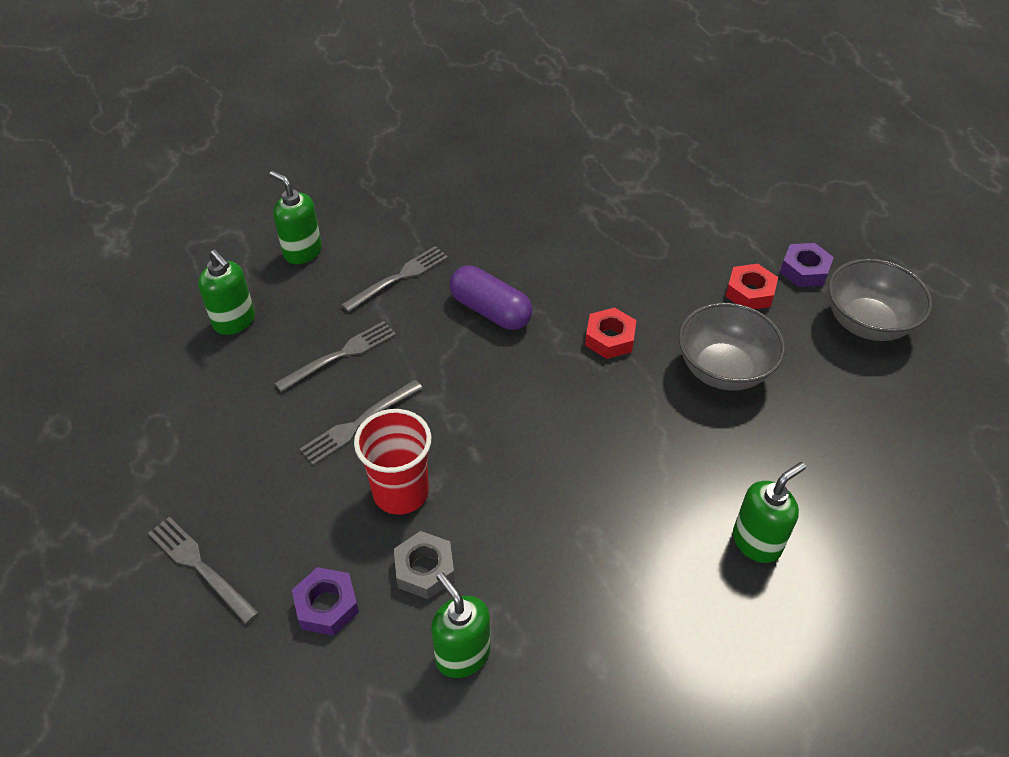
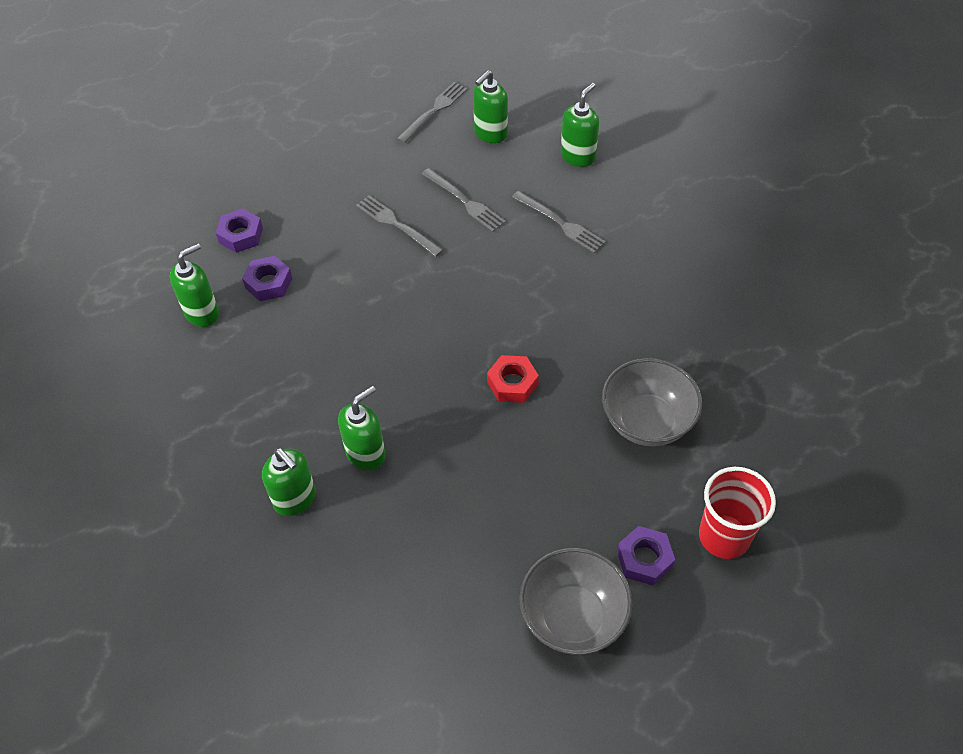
camera: 85 degrees right, 5 degrees up
grey fork [148,516,259,624] -> grey fork moved to [397,82,468,143]
red cup [354,409,431,515] -> red cup moved to [699,467,776,559]
grey nut [394,531,455,599] -> purple nut [242,256,292,301]
purple capsule [450,265,533,330] -> none
grey bowl [678,303,785,391] -> grey bowl moved to [602,358,702,446]
red nut [726,264,778,309] -> none
none -> green soap dispenser [338,386,386,471]

